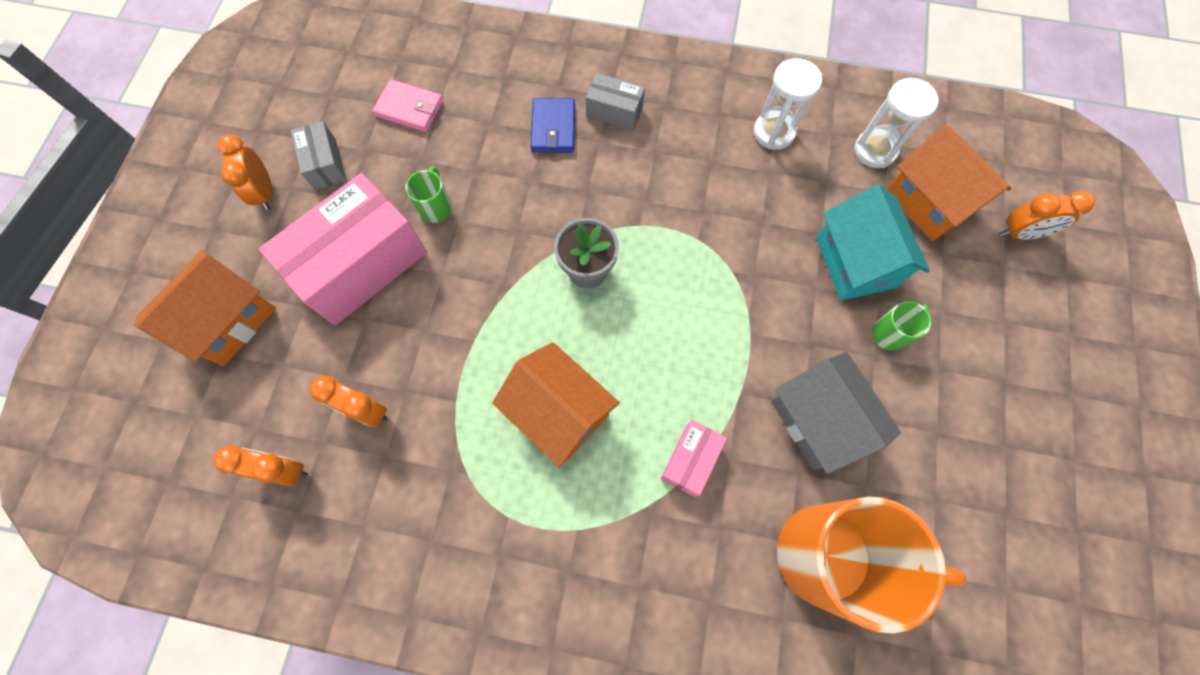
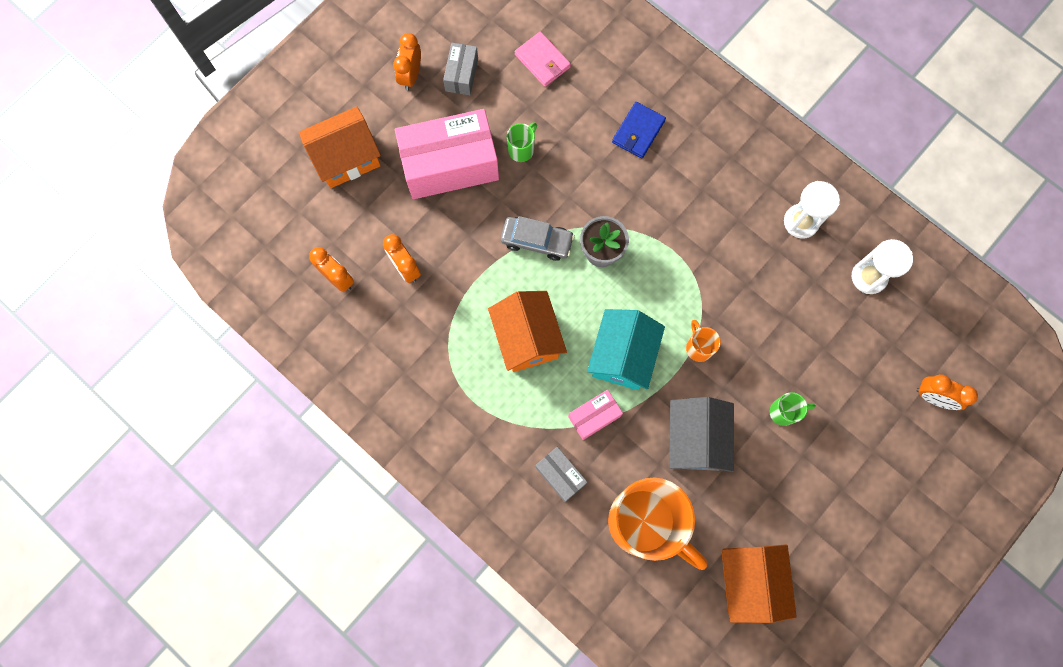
camera: 30 degrees right, 5 degrees up
grey box [586,73,645,131] -> grey box moved to [535,447,587,502]
turquoise house [816,184,930,301] -> turquoise house moved to [587,309,665,390]
orange house [886,124,1012,241] -> orange house moved to [722,544,797,623]
none -> grey car [501,216,575,261]
none -> orange mug [686,320,721,362]

